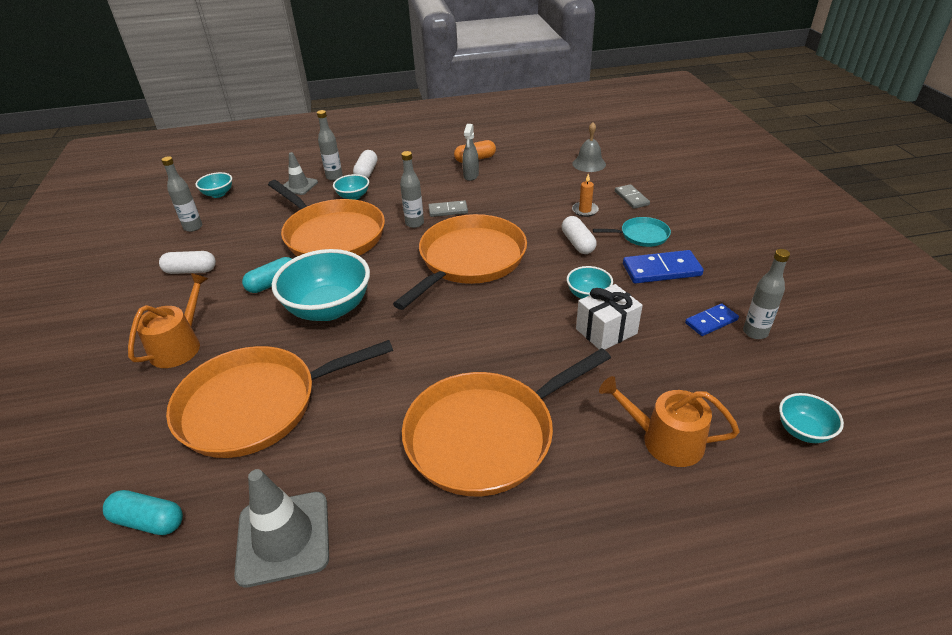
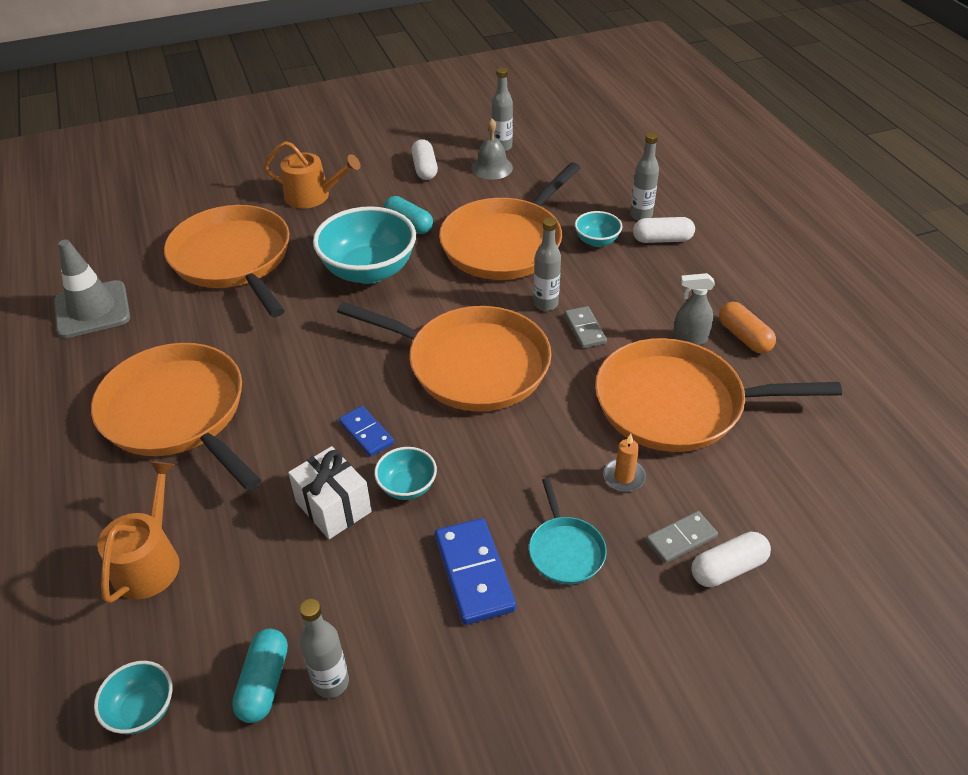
camera: 80 degrees right, 5 degrees up
turquoise capsule [103,490,183,535] -> turquoise capsule moved to [232,629,288,723]
turquoise bowl [195,172,232,198] -> none
grey traffic cone [283,152,318,195] -> none
white capsule [562,216,597,254] -> white capsule moved to [691,532,771,587]
grey bell [572,122,606,172] -> grey bell moved to [471,118,513,180]
blue domino [685,303,739,336] -> blue domino moved to [339,406,394,457]
none -> orange pan [595,338,842,452]

